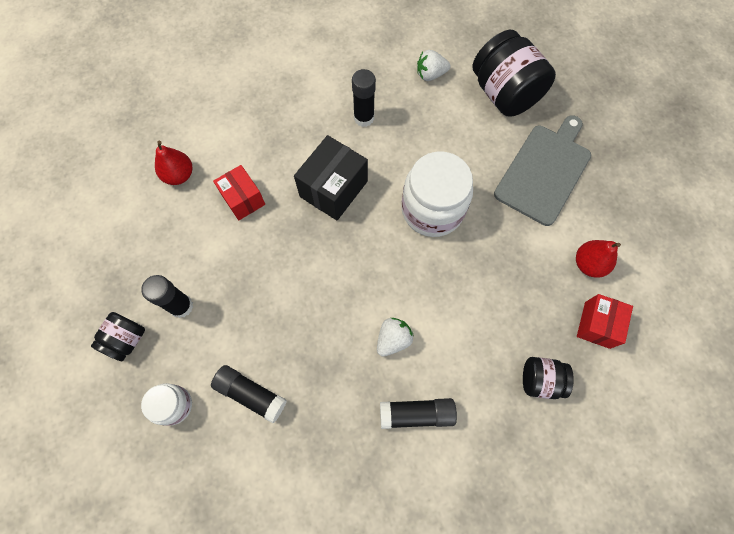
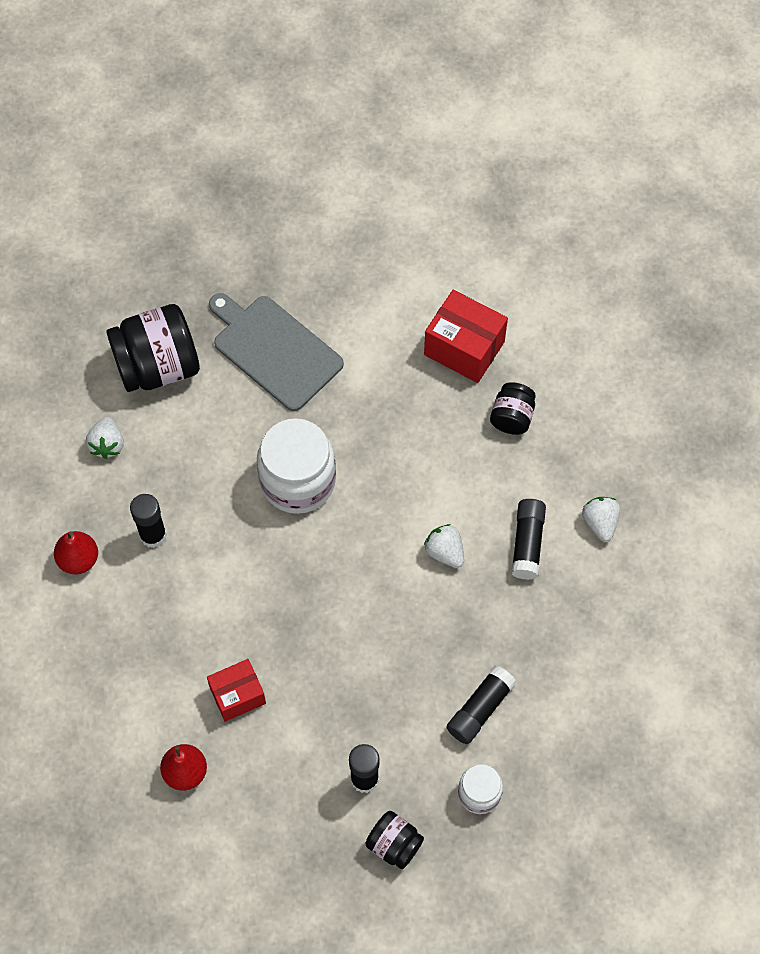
camera: 80 degrees left, 5 degrees down
black box [294,135,368,220] -> none
red pear [576,240,621,278] -> red pear moved to [54,531,98,574]
red box [577,294,633,349] -> red box [424,290,508,383], size x1.51
none -> white strawberry [582,497,620,542]

